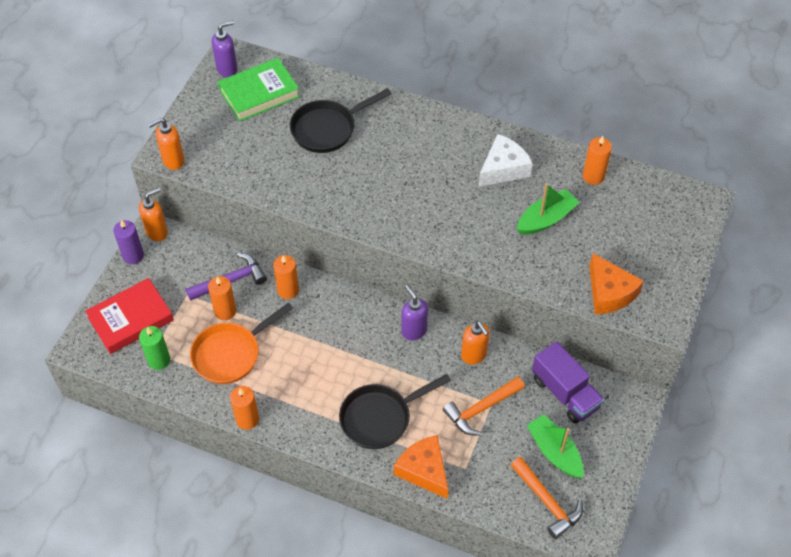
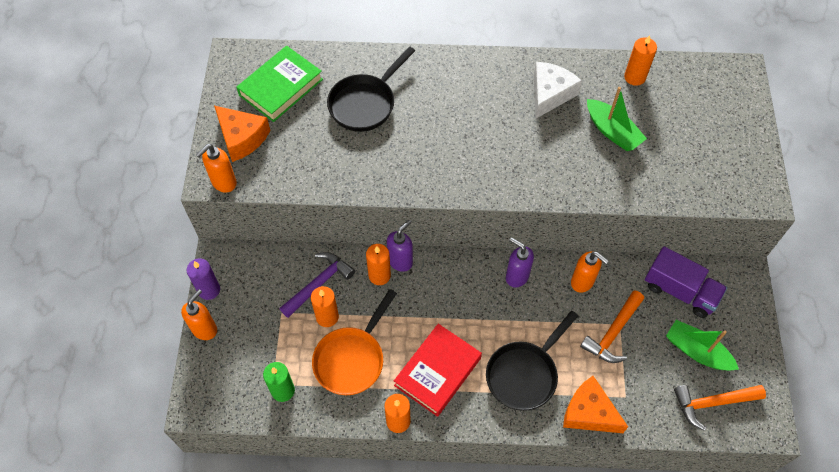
camera: 20 degrees left, 5 degrees up
red book [85,278,174,354] -> red book moved to [394,324,482,417]
orange soap dispenser [139,188,168,241] -> orange soap dispenser moved to [181,289,217,340]
purple soap dispenser [212,20,238,77] -> purple soap dispenser moved to [387,220,413,272]
orange hammer [511,457,583,539] -> orange hammer turned 135 degrees clockwise [674,385,766,431]
green boat [517,183,580,235] -> green boat turned 105 degrees clockwise [587,87,647,151]
orange cheese [590,253,644,315] -> orange cheese moved to [214,106,270,162]

